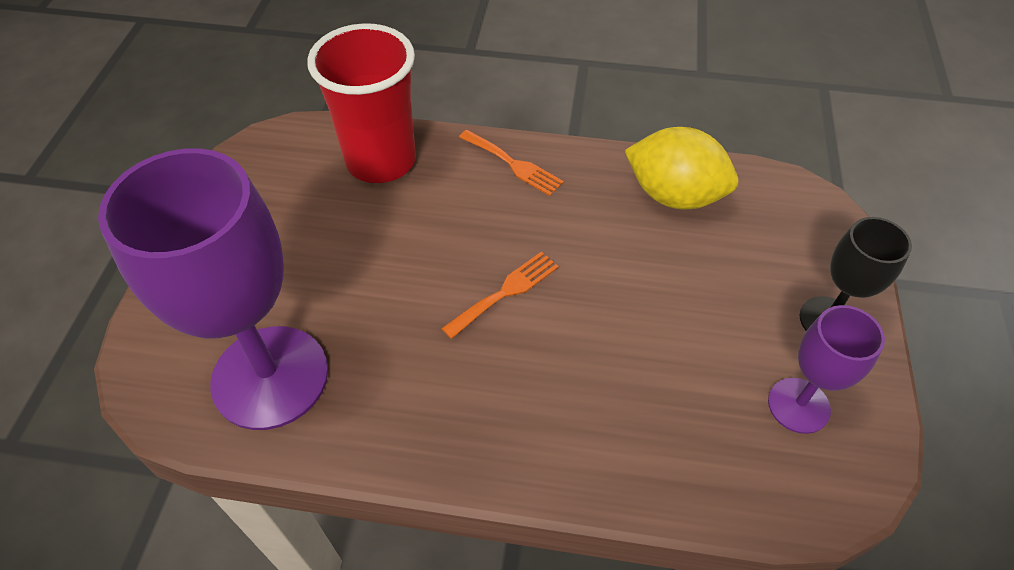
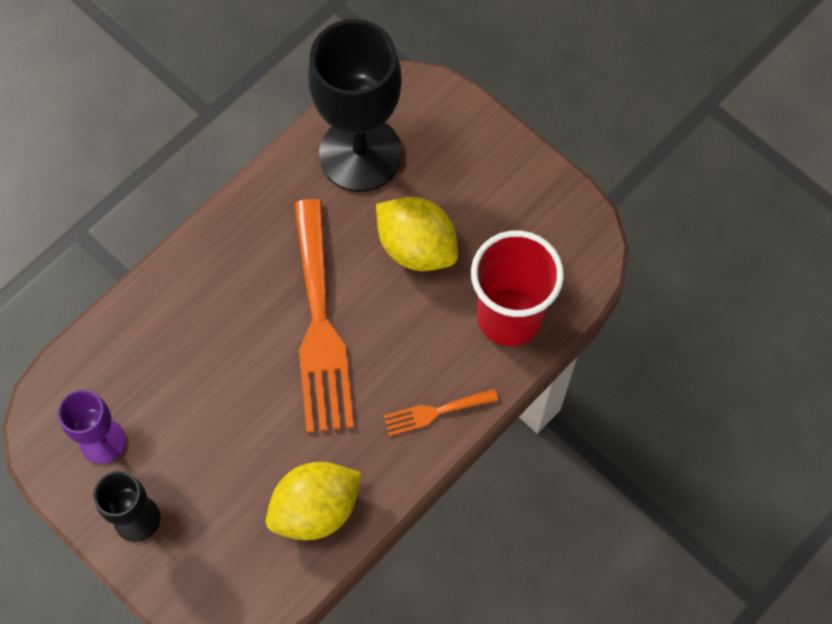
camera: 125 degrees right, 15 degrees up
purple goblet [98,148,328,430] -> black goblet [308,19,402,192]
orange fork [441,251,559,339] -> orange fork [294,199,354,433], size x2.17
none -> yellow lemon [376,197,458,271]

